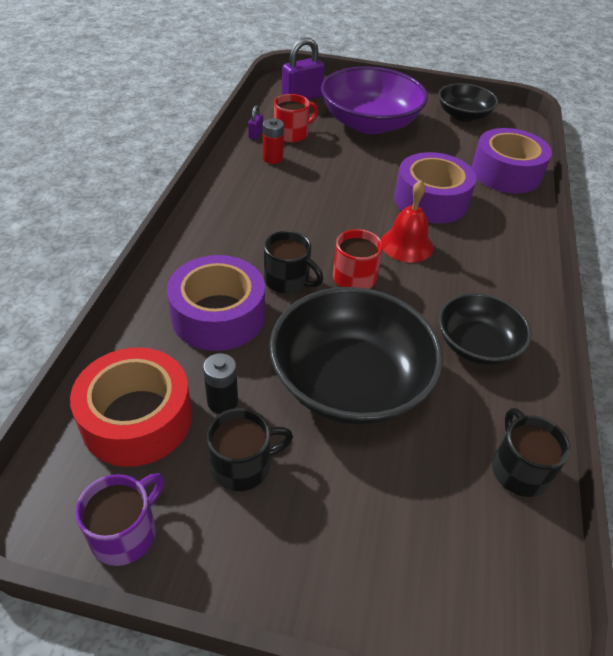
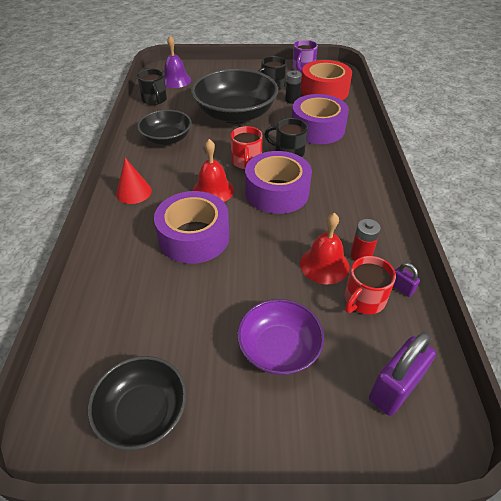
camera: 170 degrees right, 0 degrees up
purple padlock [248,105,263,139] -> purple padlock turned 45 degrees counterclockwise [393,263,420,297]
purple bowl [321,66,428,134] -> purple bowl [237,299,324,375], size x0.59
purple tape [472,128,552,193] -> purple tape moved to [245,151,312,214]
none -> red cone [116,158,152,204]
none -> purple bell [164,36,191,88]
none -> red bell [300,213,349,284]

